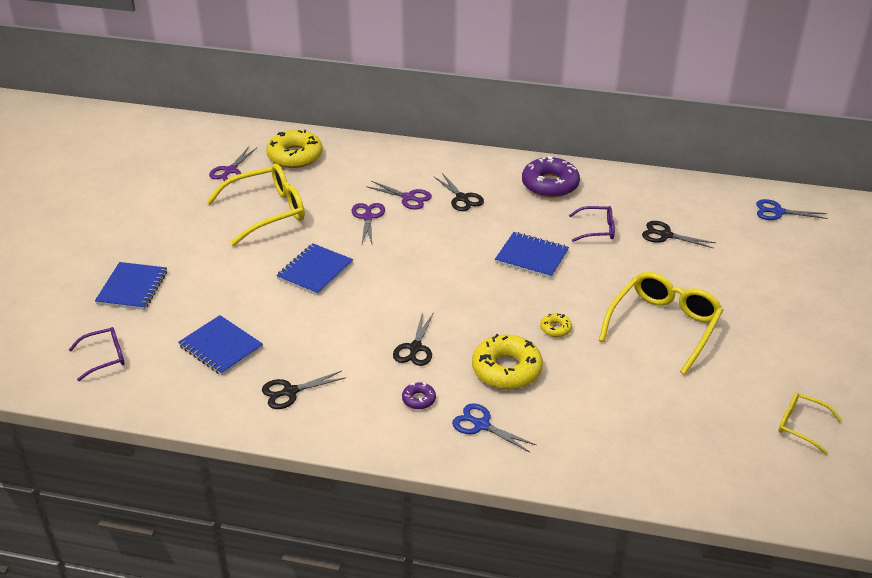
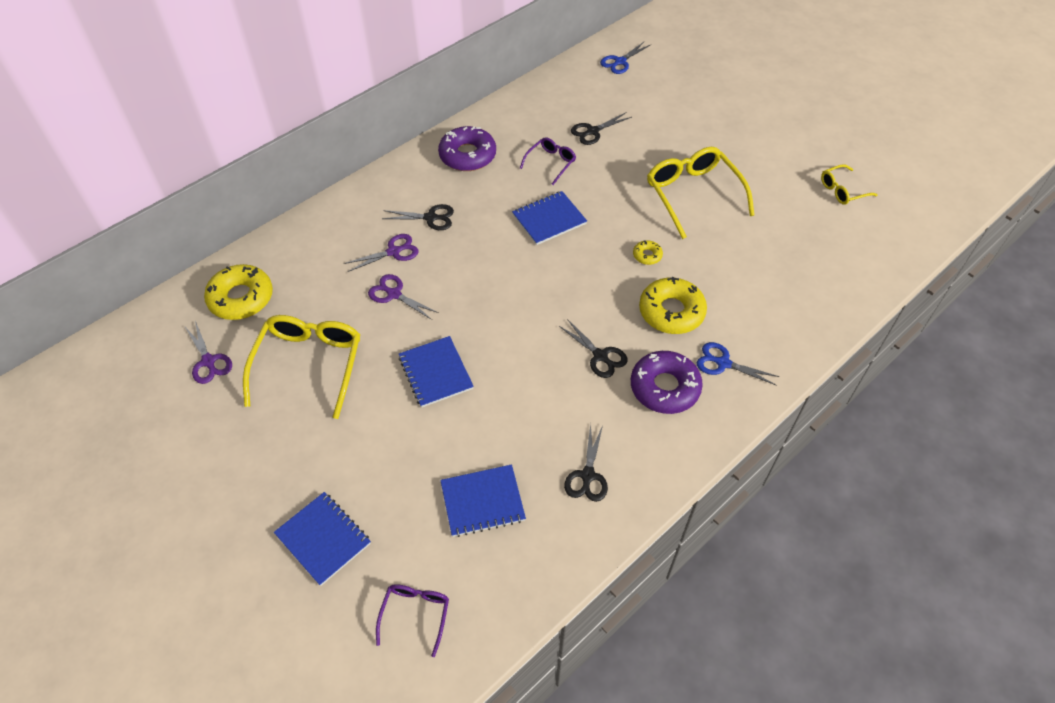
camera: 55 degrees left, 15 degrees up
purple donut [402,382,436,409] -> purple donut [631,351,703,414], size x2.13
blue scissors [452,403,536,452] -> blue scissors turned 45 degrees clockwise [697,342,780,386]

